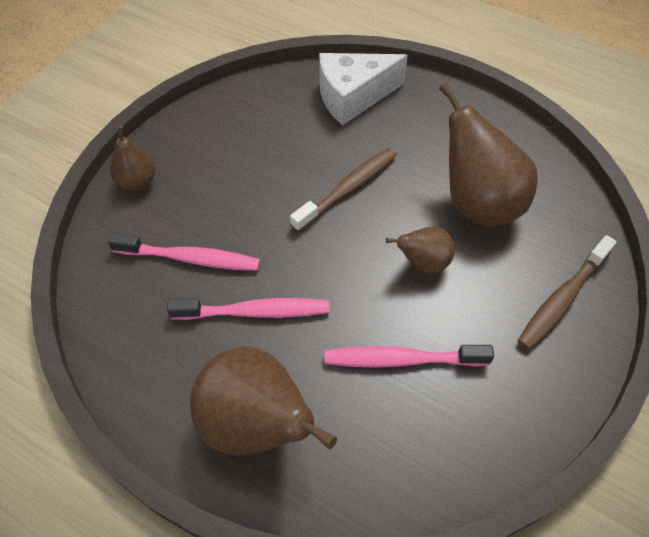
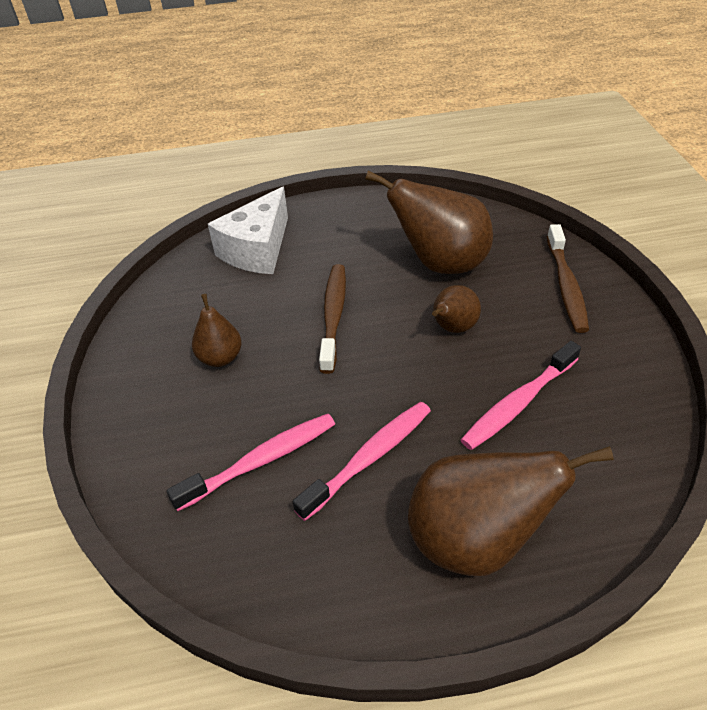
camera: 40 degrees left, 10 degrees down
brown pear [110,126,155,191] -> brown pear moved to [192,294,242,367]

